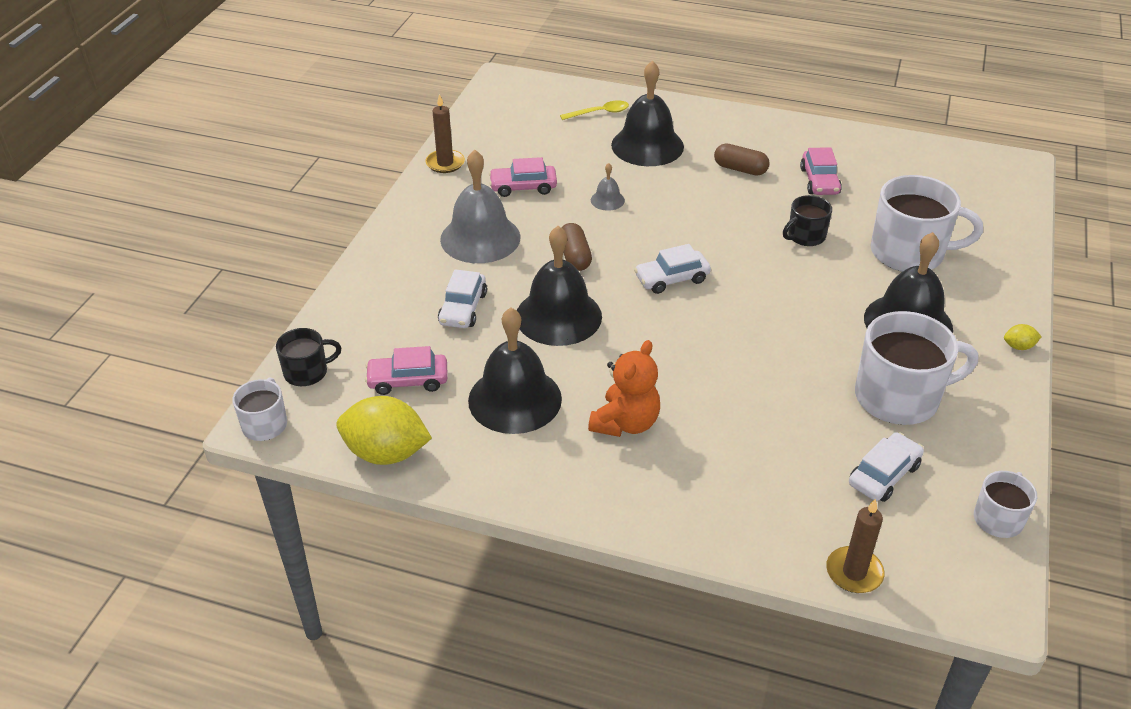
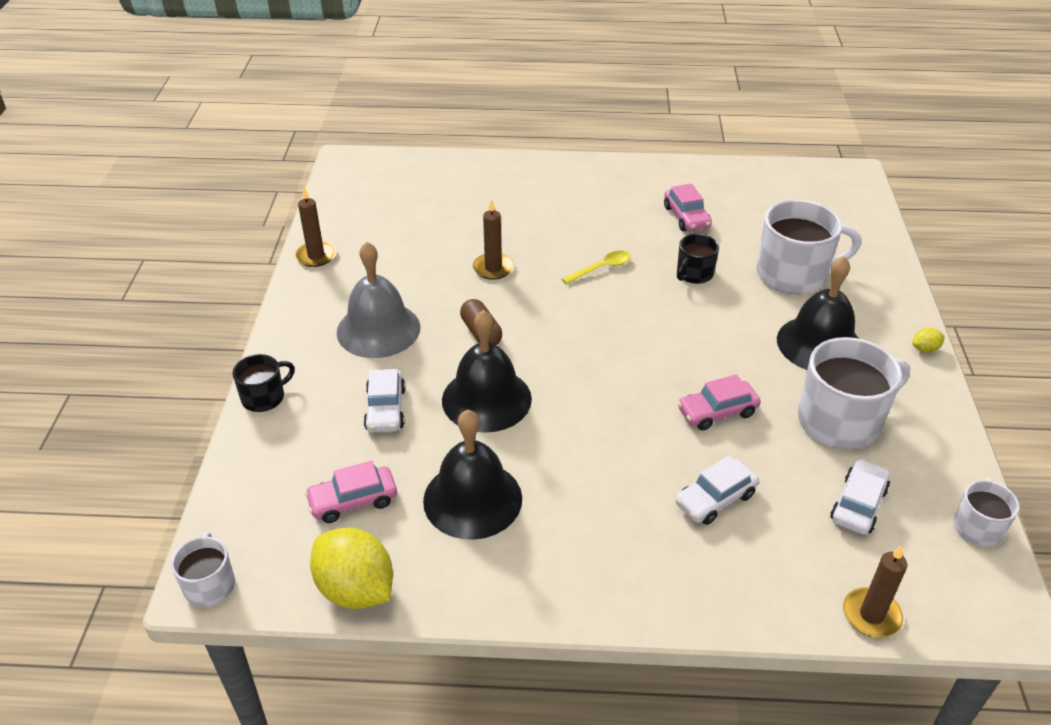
camera: 15 degrees left, 0 degrees up
black mug [276,328,341,386] -> black mug moved to [232,354,295,412]
yellow lemon [336,396,432,465] -> yellow lemon turned 45 degrees clockwise [310,527,393,609]
pink car [489,157,557,197] -> pink car moved to [677,374,761,430]
yellow spoon [560,100,629,120] -> yellow spoon moved to [562,250,631,284]
orange teddy bear [588,340,660,437] -> none
grey bell [591,163,625,211] -> brown candle [473,199,514,280]
black bell [611,61,684,166] -> none
white car [634,244,711,294] -> white car moved to [675,456,759,525]
brown capsule [714,144,770,176] -> none

